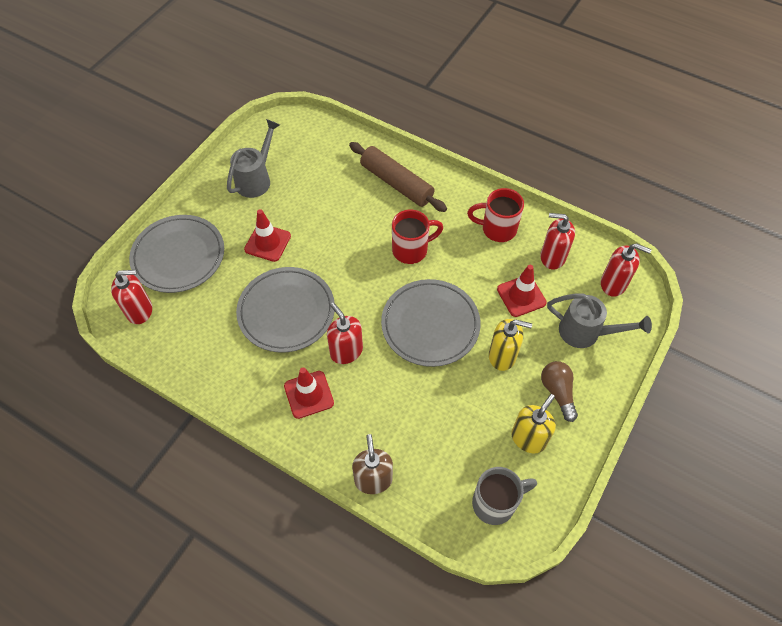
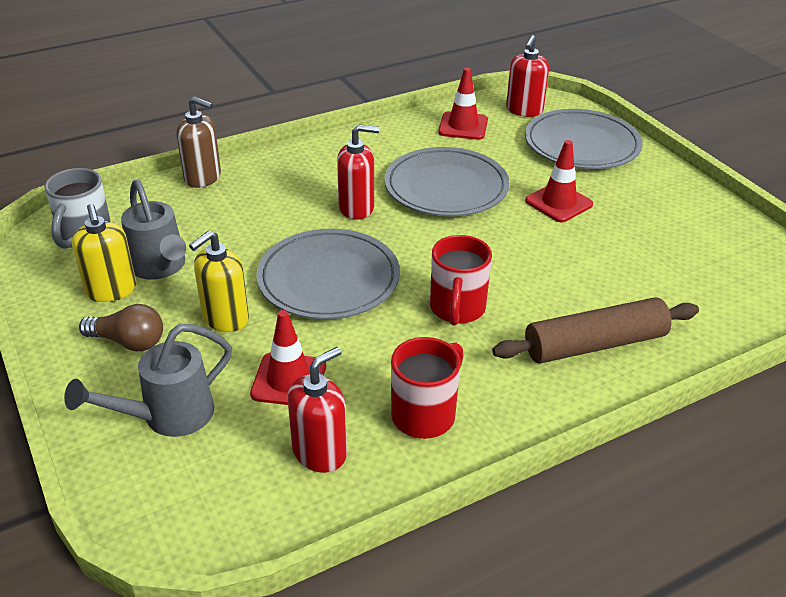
camera: 120 degrees right, 20 degrees down
grey watering can [227,119,280,198] -> grey watering can moved to [121,180,186,280]
red traffic cone [284,368,334,419] -> red traffic cone moved to [438,68,488,140]
red soap dispenser [601,243,651,297] -> none

